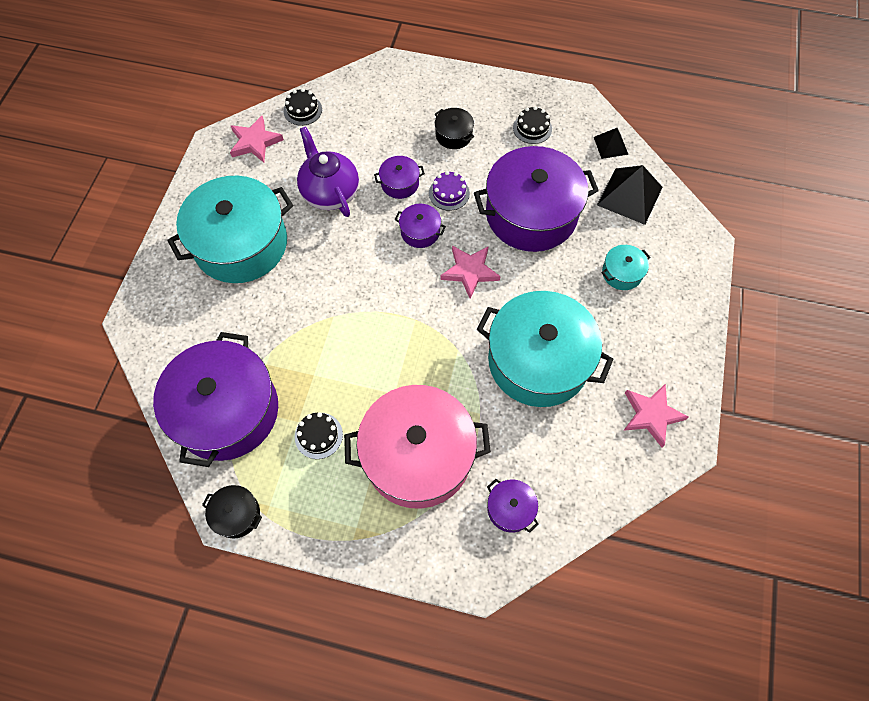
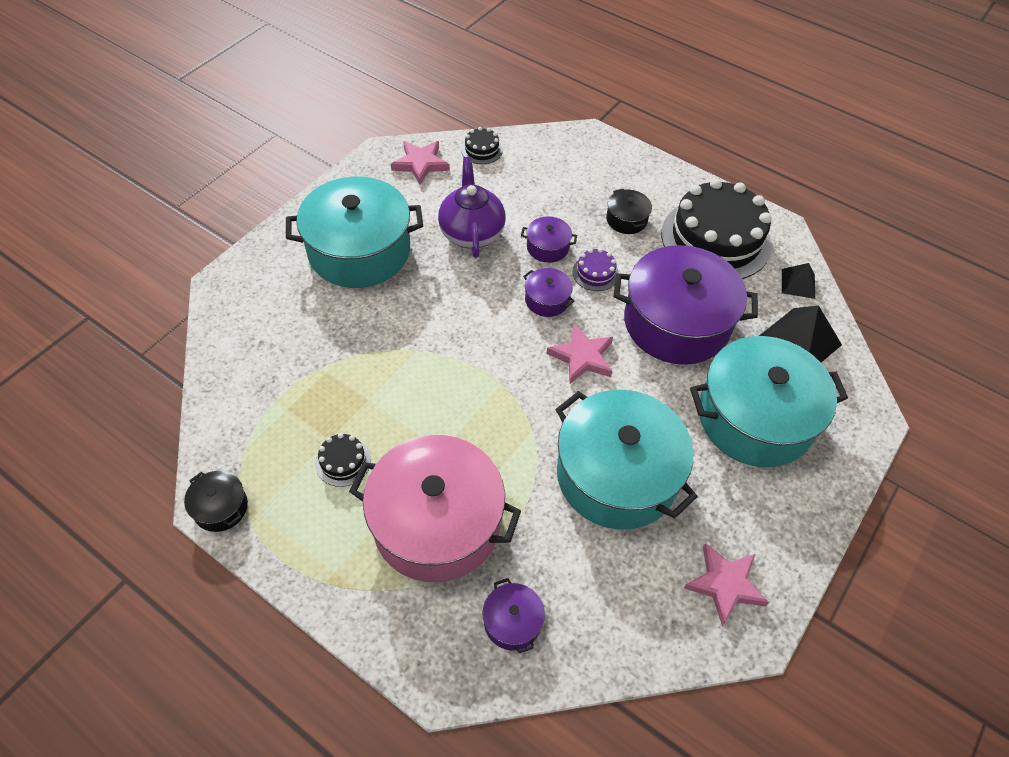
camera: 20 degrees right, 10 degrees down
purple pot [153,332,278,467] -> none
black cake [513,106,552,144] -> black cake [661,178,772,279], size x2.44
turquoise pot [602,245,651,290] -> turquoise pot [690,336,848,467], size x2.36

